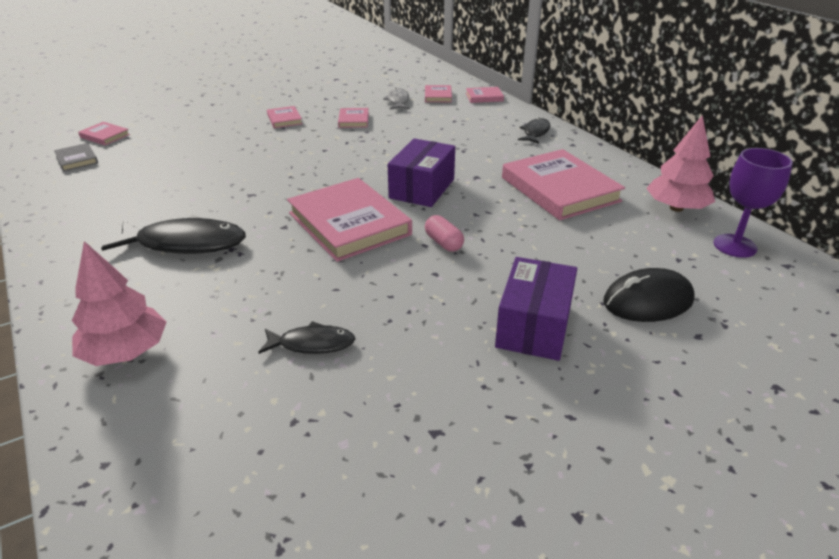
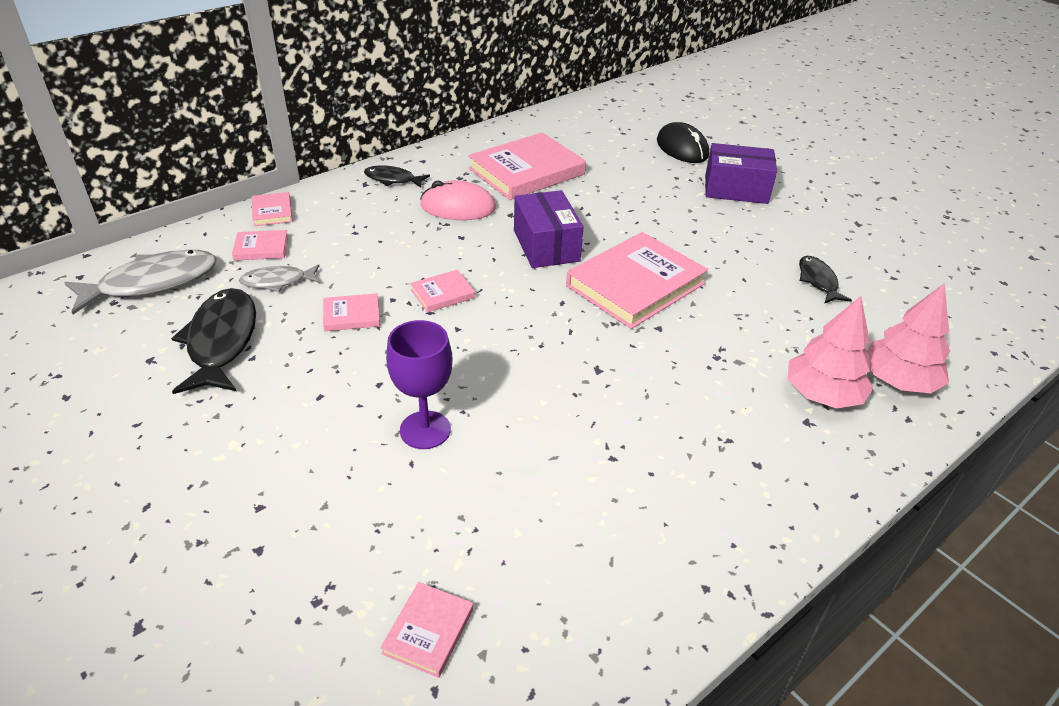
camera: 100 degrees left, 5 degrees up
grey book [54,143,98,171] -> none
black fish [101,215,246,254] -> black fish moved to [171,288,256,394]
pink book [267,106,302,128] -> pink book moved to [410,270,475,313]
purple box [388,138,455,207] -> purple box turned 60 degrees clockwise [514,190,584,268]
pink capsule [425,215,464,252] -> none
pink tree [646,115,715,212] -> pink tree moved to [788,296,873,409]
purple goblet [714,148,793,258] -> purple goblet moved to [386,320,453,449]
none -> grey fish [64,250,217,314]
none -> pink mouse [420,180,496,220]

